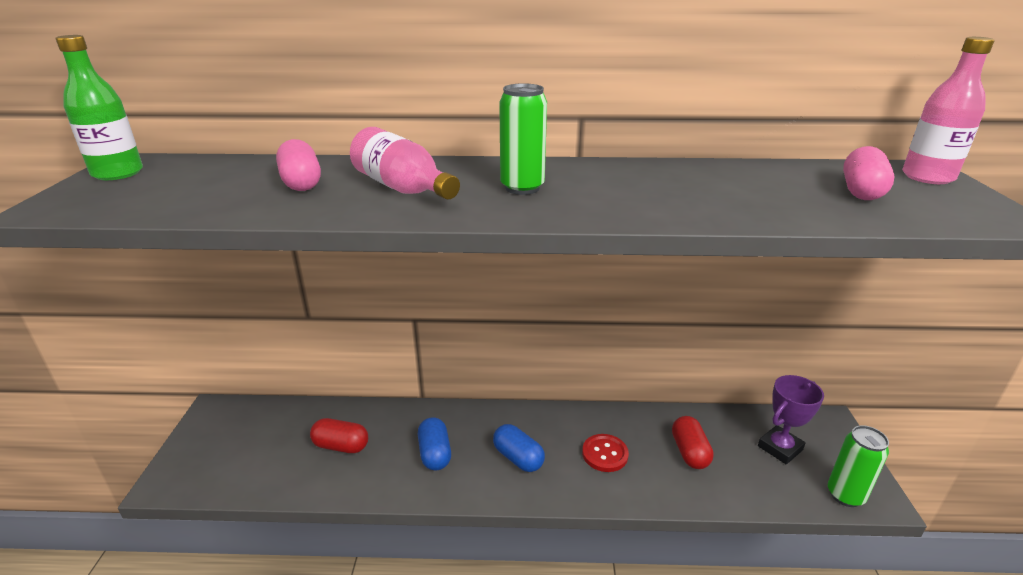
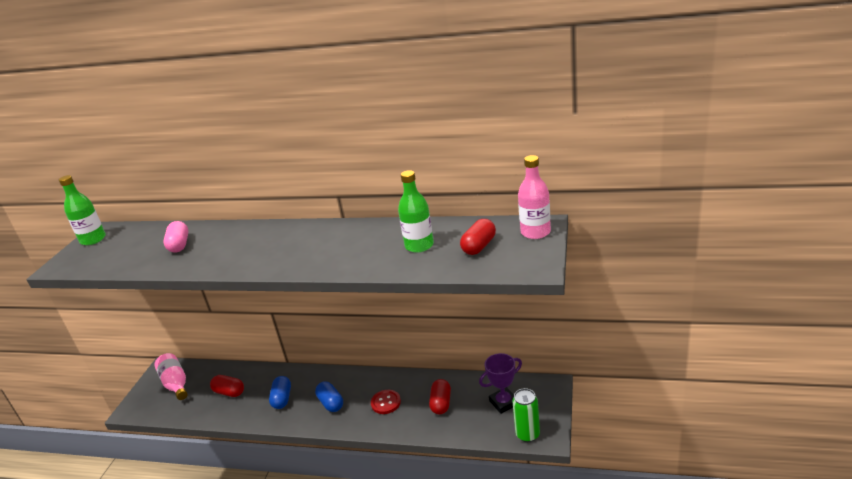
camera: 15 degrees right, 0 degrees up
pink bottle [350,127,460,199] -> pink bottle moved to [154,353,188,400]
green can [499,83,547,195] -> none
pink capsule [843,146,894,200] -> red capsule [460,219,496,255]
none -> green bottle [398,170,434,253]

